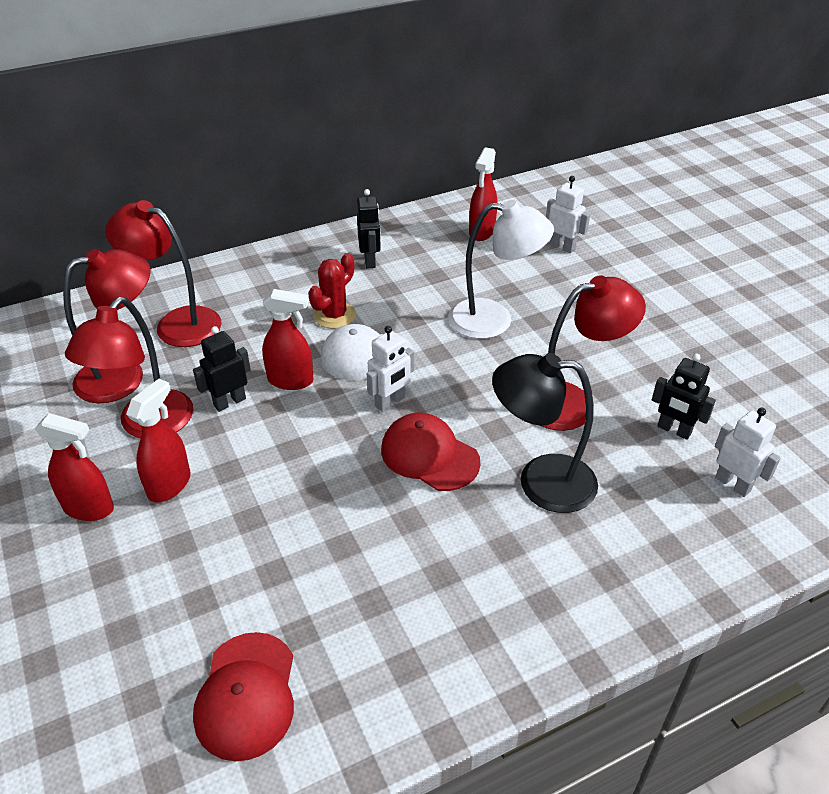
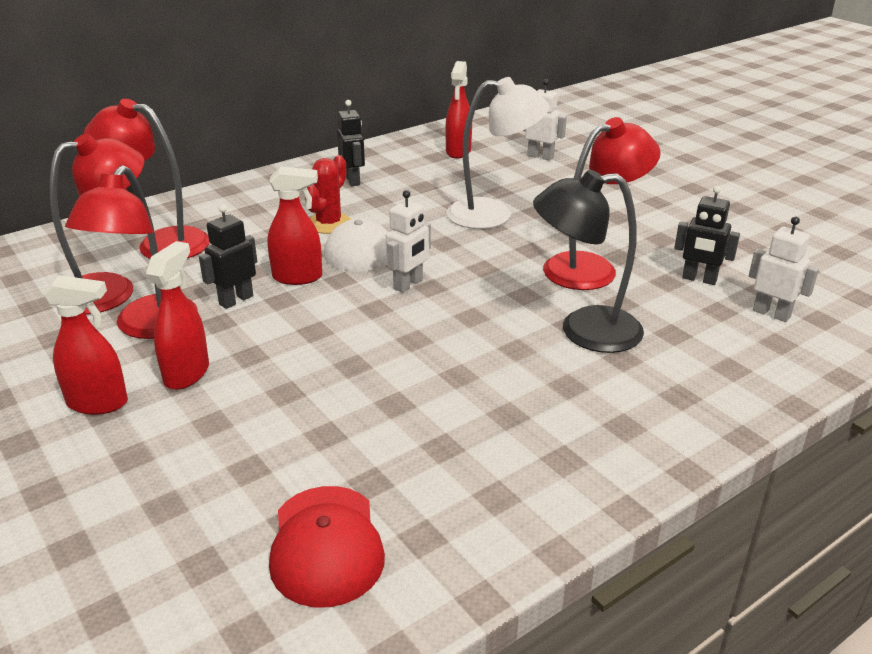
camera: 10 degrees left, 10 degrees down
red cap [381,413,481,491] -> none

